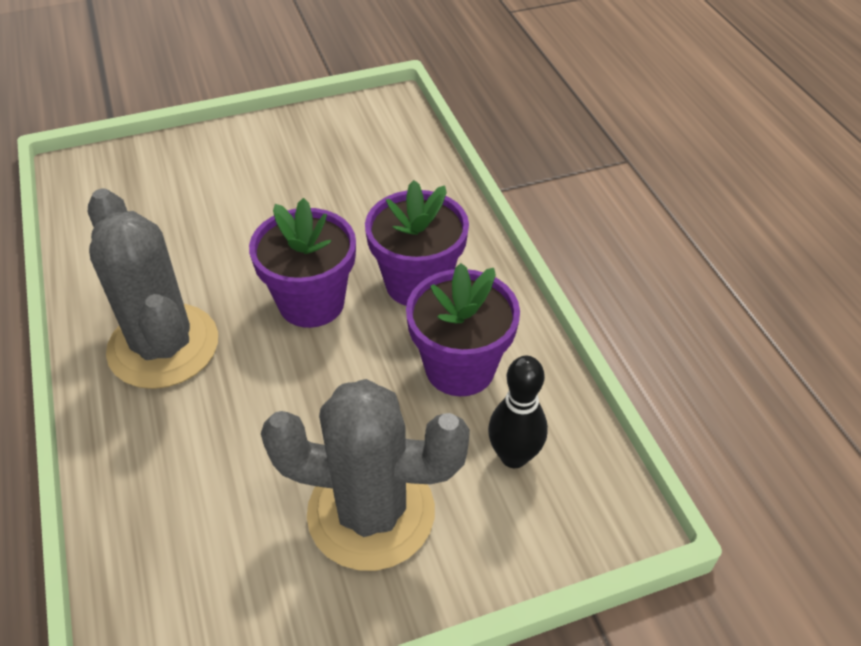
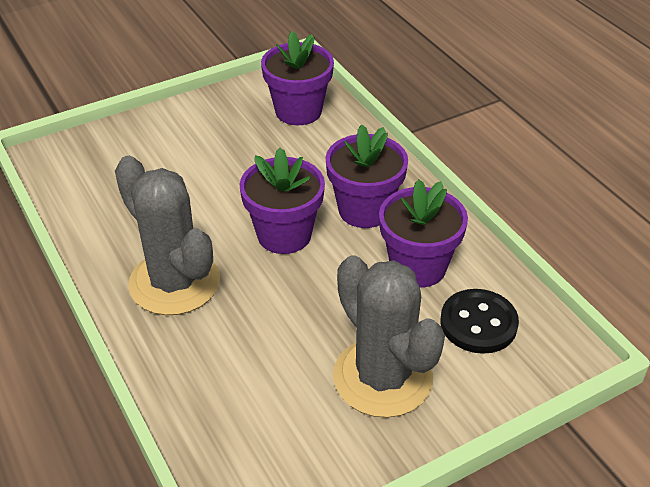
camera: 10 degrees left, 5 degrees down
grey cactus [261,379,470,571] -> grey cactus turned 60 degrees clockwise [333,255,445,418]
black bowling pin [488,356,548,468] -> black button [440,289,519,354]
none -> purple flower pot [261,31,334,125]

